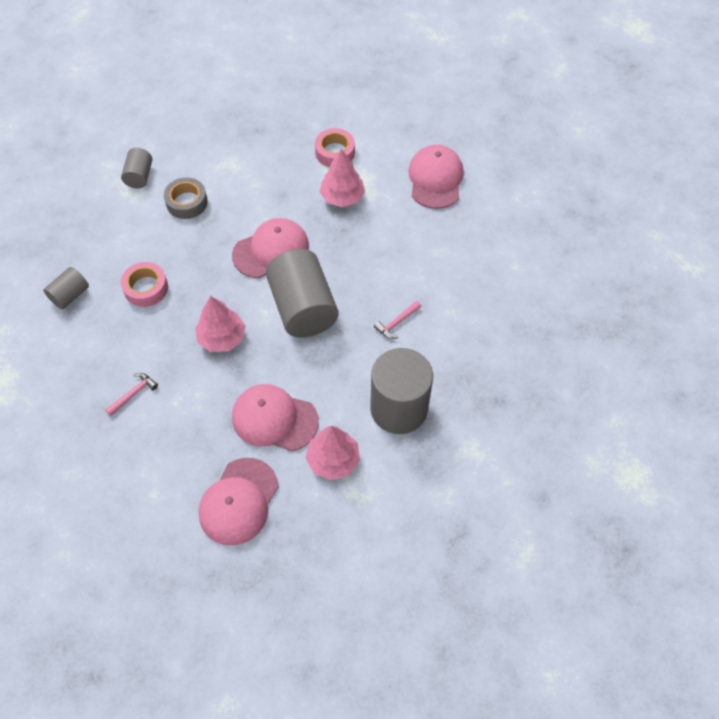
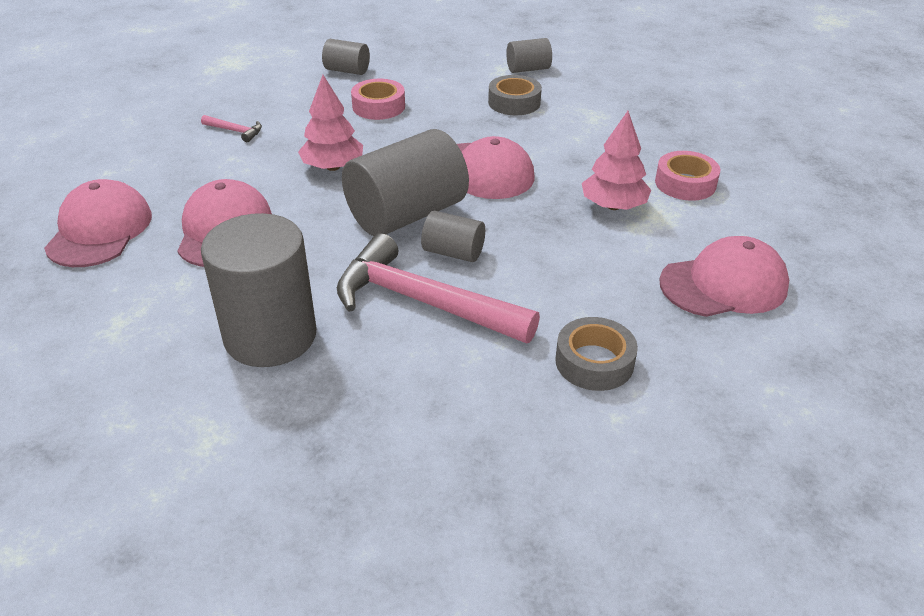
camera: 70 degrees right, 20 degrees down
pink cap [199,458,279,546] -> pink cap turned 90 degrees clockwise [44,179,152,267]
pink tree [305,426,360,481] -> none
pink hammer [374,301,421,339] -> pink hammer [337,233,540,343], size x2.46
none -> grey cylinder [421,211,485,262]
none -> grey tape [555,317,638,391]

